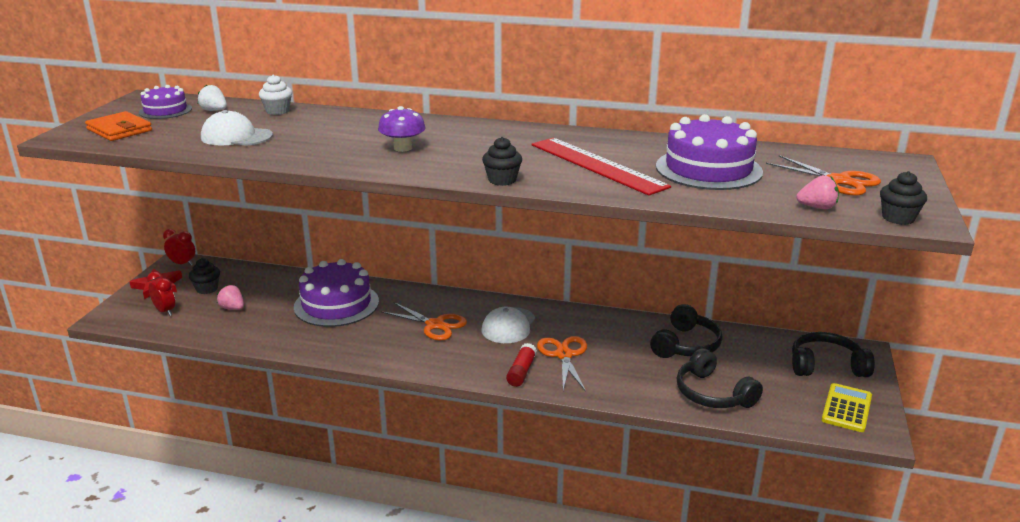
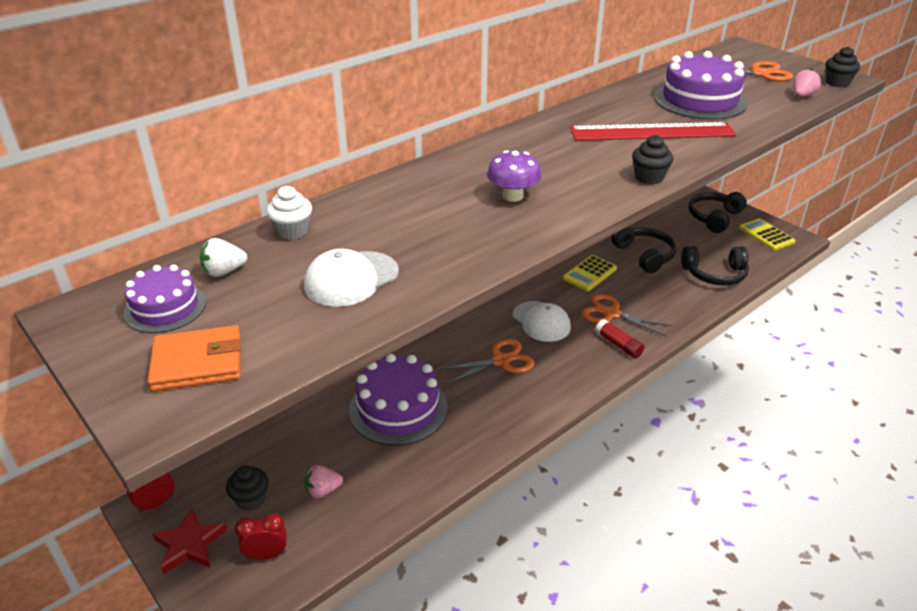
camera: 55 degrees left, 10 degrees up
none -> yellow calculator [563,255,617,291]

